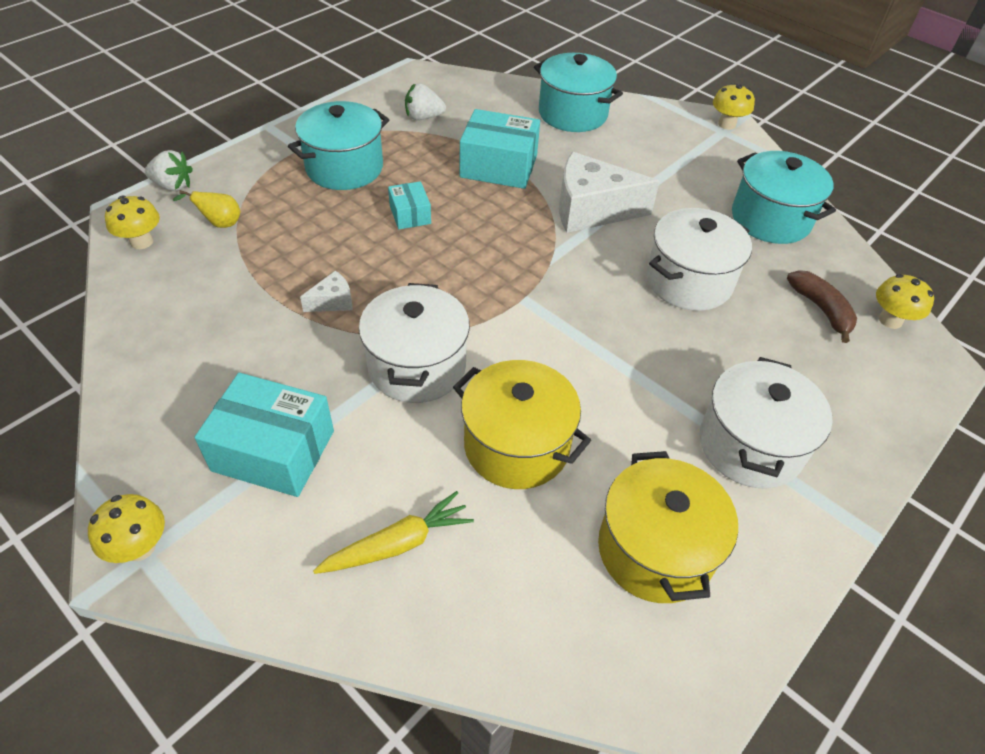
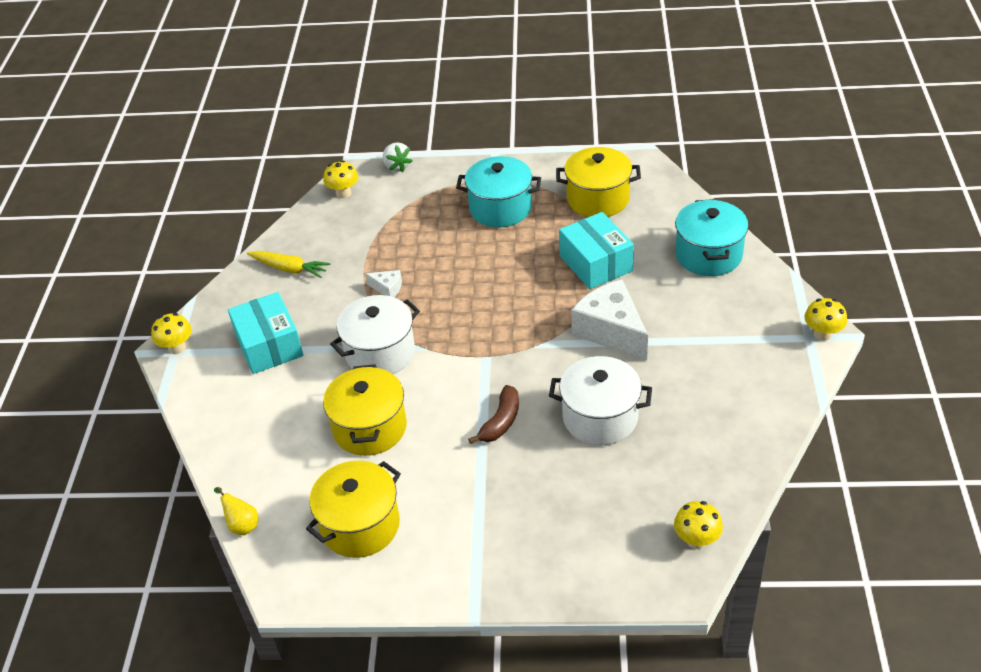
camera: 55 degrees right, 5 degrees down
yellow pear [173,190,240,228] -> yellow pear moved to [214,487,258,535]
yellow carrot [313,491,474,574] -> yellow carrot moved to [247,251,330,278]
turquoise box [388,181,431,229] -> none
white strawberry [405,83,446,120] -> yellow pot [556,147,641,217]
white pot [700,357,833,489] -> none
turquoise pot [732,151,836,244] -> none
brown banana [787,270,857,343] -> brown banana moved to [468,385,519,444]

